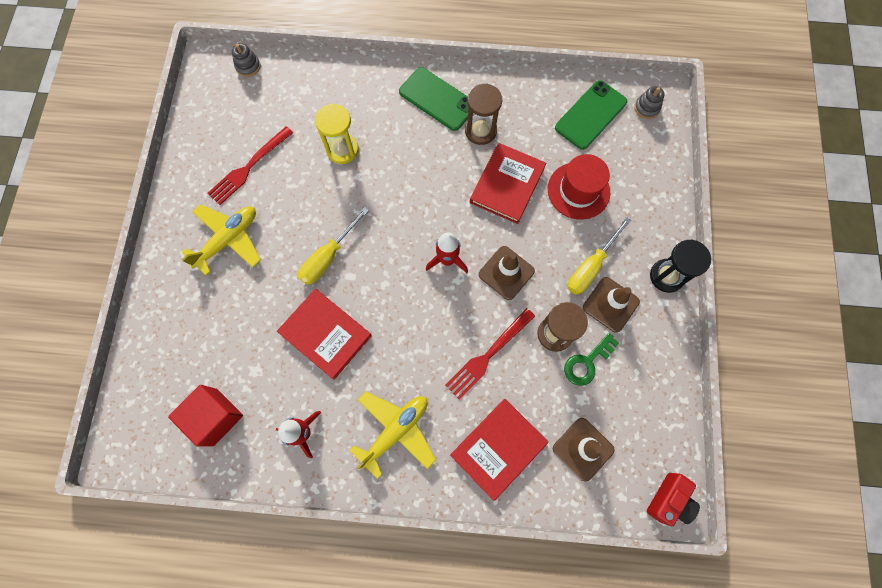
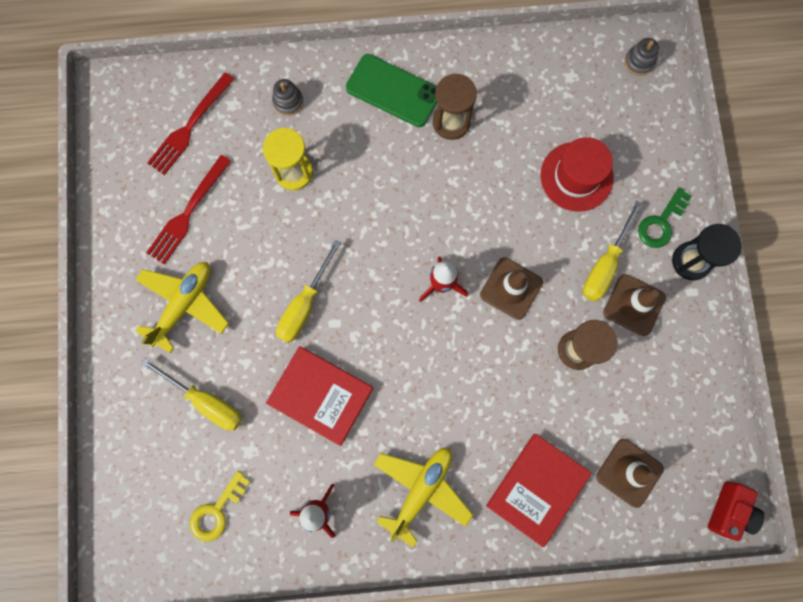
camera: 10 degrees left, 5 degrees up
red cube [168,385,243,446] -> yellow key [190,471,250,542]
grey stacking toy [232,43,261,77] -> grey stacking toy moved to [272,79,304,116]
red fork [445,308,535,400] -> red fork moved to [147,72,235,175]
red book [470,143,546,224] -> none
green phone [555,80,627,150] -> none
green key [564,333,619,386] -> green key moved to [638,187,692,248]
none -> yellow screwdriver [141,358,242,430]

